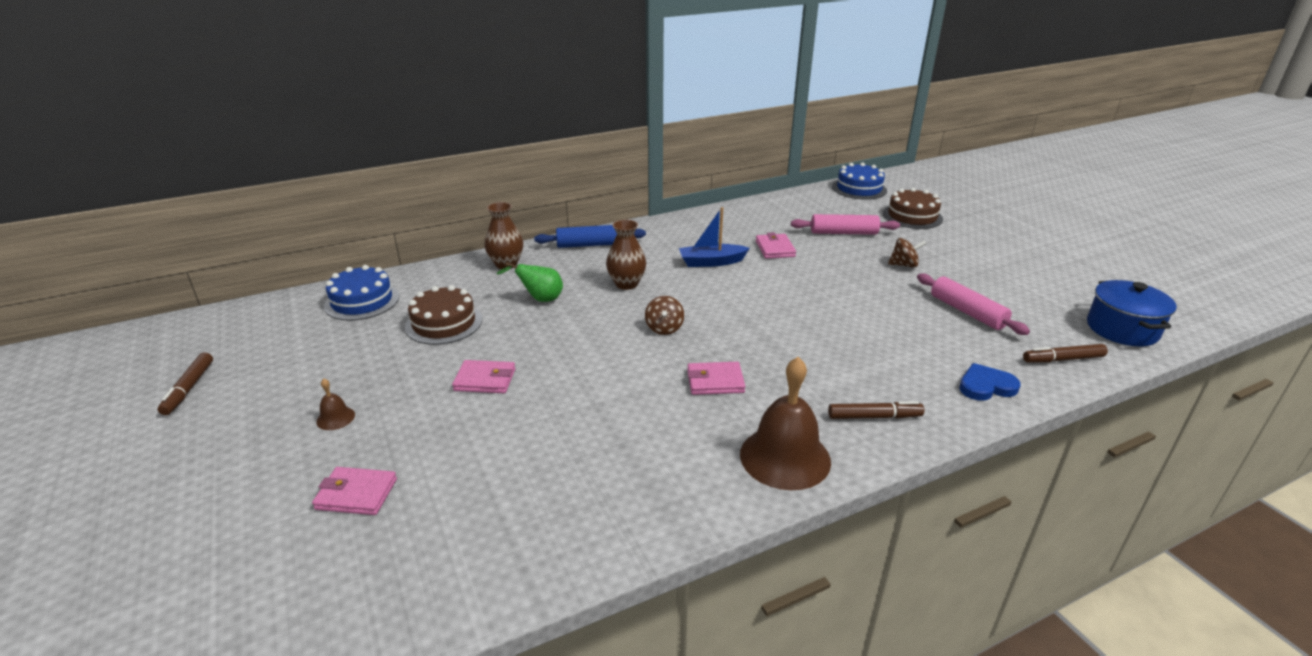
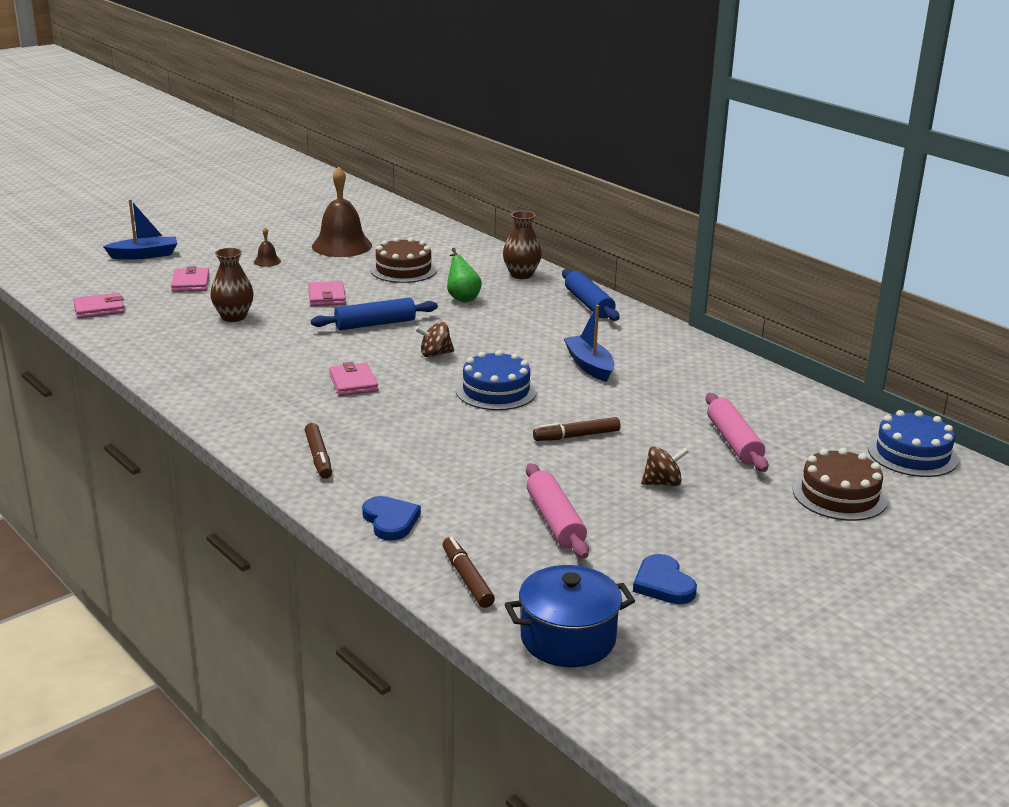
camera: 75 degrees right, 5 degrees down
brown marker [157,352,213,415] -> brown marker moved to [533,417,621,441]
blue cake [324,265,399,321] -> blue cake moved to [456,350,537,410]
brown vase [606,219,646,290] -> brown vase moved to [210,248,254,322]
brown bell [740,357,831,490] -> brown bell moved to [312,167,372,257]
pink wallet [756,232,796,259] -> pink wallet moved to [73,293,125,318]
brown spinning top [888,238,927,268] -> brown spinning top turned 90 degrees counterclockwise [641,447,689,486]
pink rolling pin [917,273,1030,335] -> pink rolling pin turned 60 degrees counterclockwise [526,463,589,559]
none -> blue boat [103,199,177,260]
none -> blue rolling pin [311,298,438,330]
none -> blue heart [633,554,697,604]

